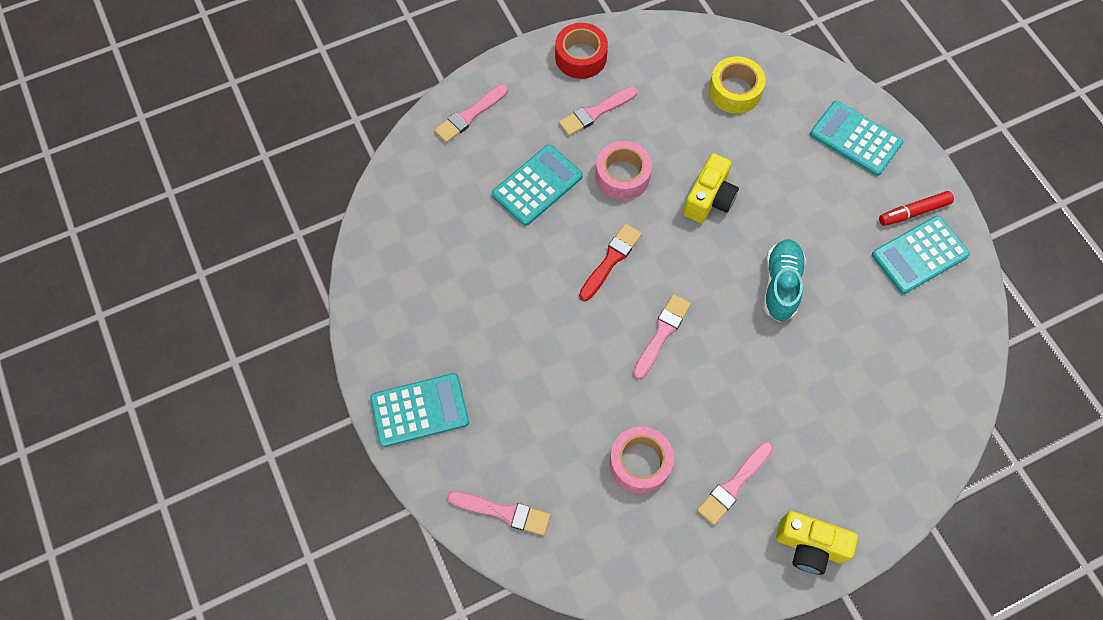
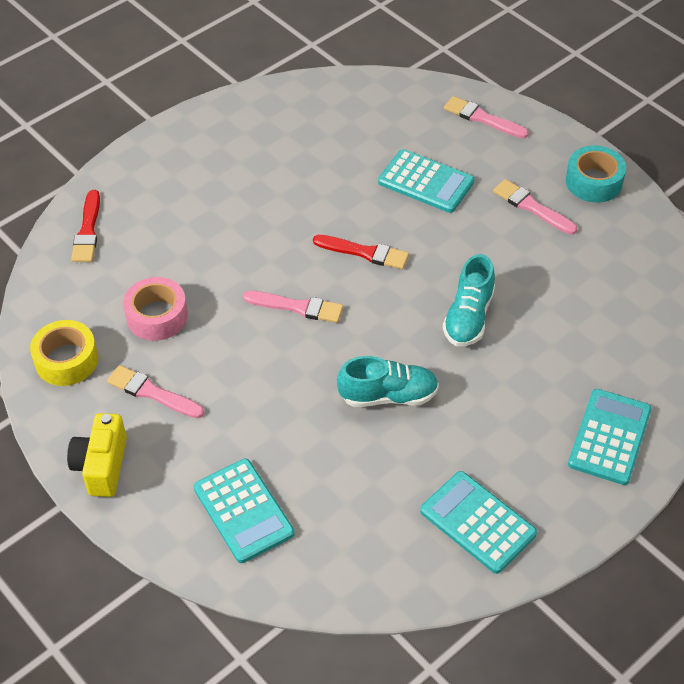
camera: 75 degrees right, 15 degrees down
turquoise calculator [370,373,469,447] -> turquoise calculator moved to [193,458,295,563]
pink brush [447,491,551,536] -> red brush [71,190,100,262]
red tape [555,23,608,79] -> turquoise tape [566,145,626,203]
pink tape [595,141,652,200] -> none
yellow camera [683,153,739,223] -> turquoise shoe [443,254,495,347]
yellow tape [709,57,766,114] -> yellow tape moved to [30,320,98,386]
red marker [879,191,954,226] -> none

